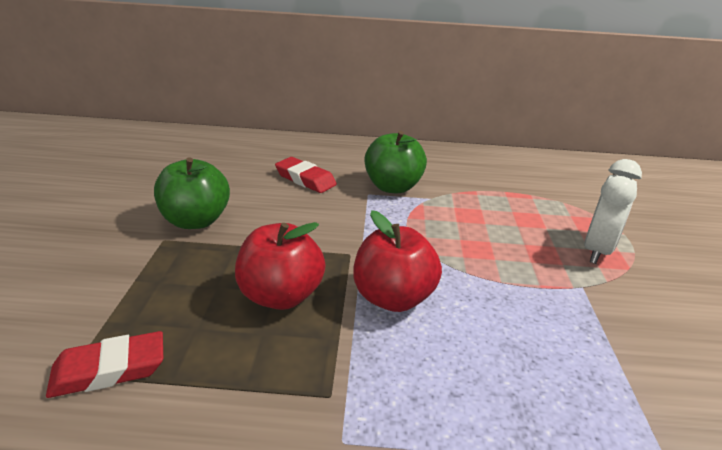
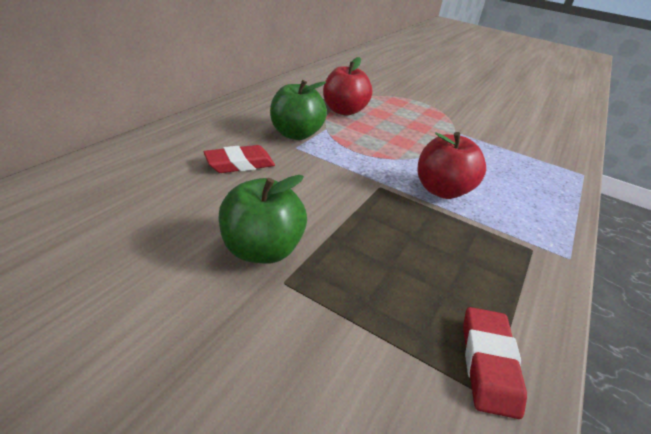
camera: 65 degrees left, 5 degrees up
red apple [235,222,326,310] -> red apple moved to [323,57,372,116]
white clock [584,159,642,264] -> none

